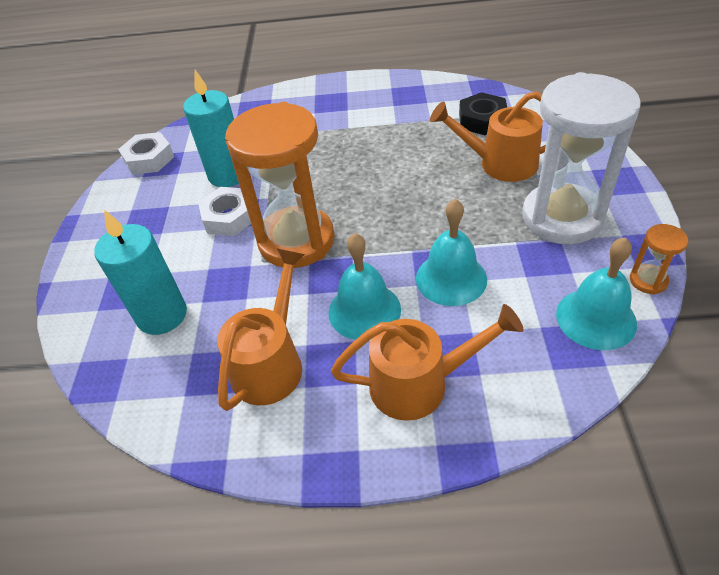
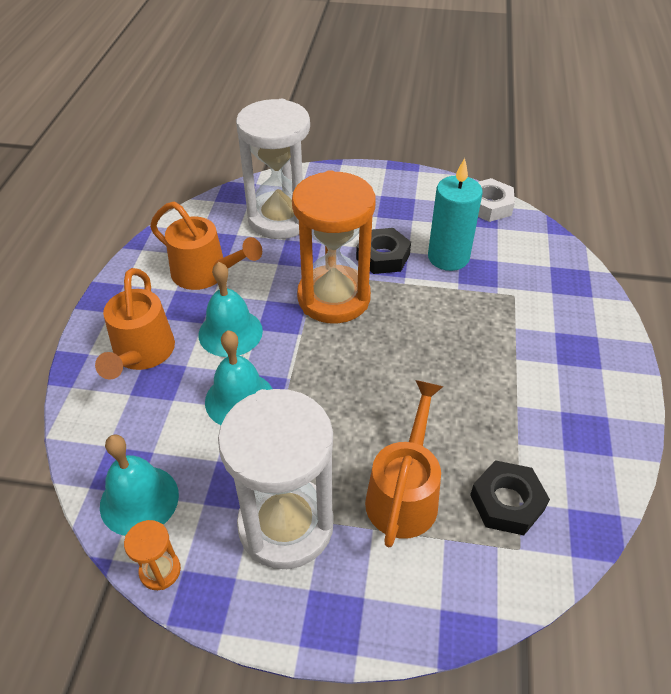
camera: 95 degrees right, 0 degrees up
turquoise candle [94,209,187,335] -> white hourglass [236,99,310,239]
white nut [198,187,251,236] -> black nut [356,228,411,274]

